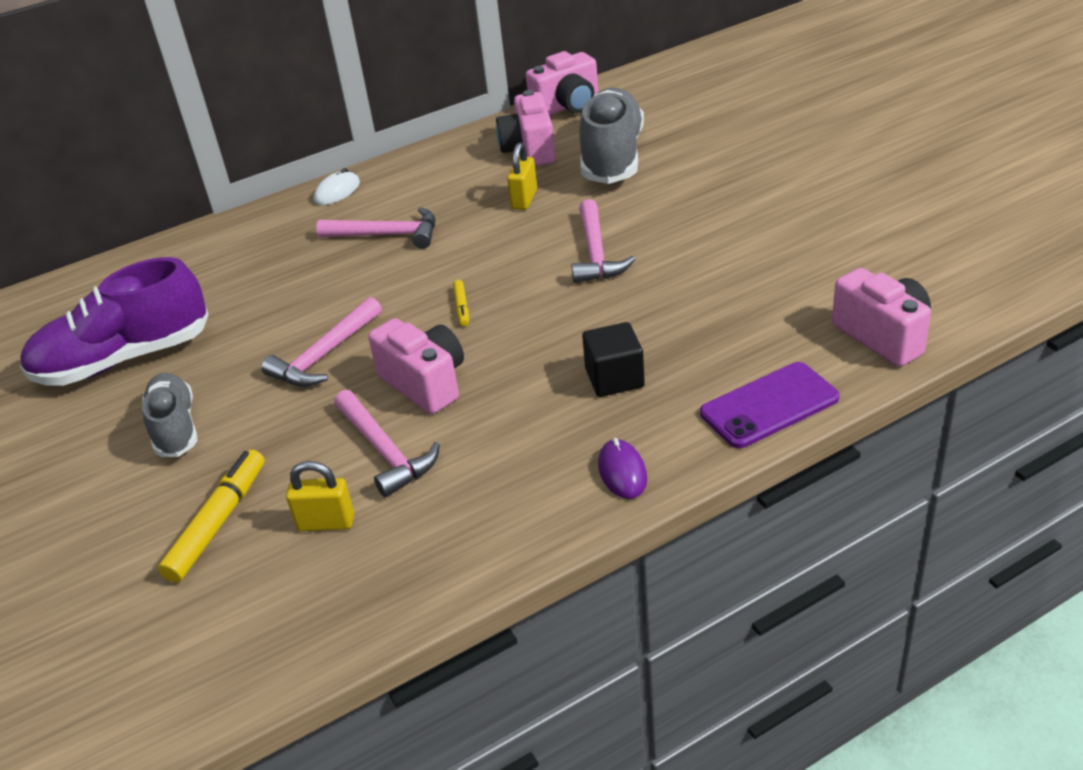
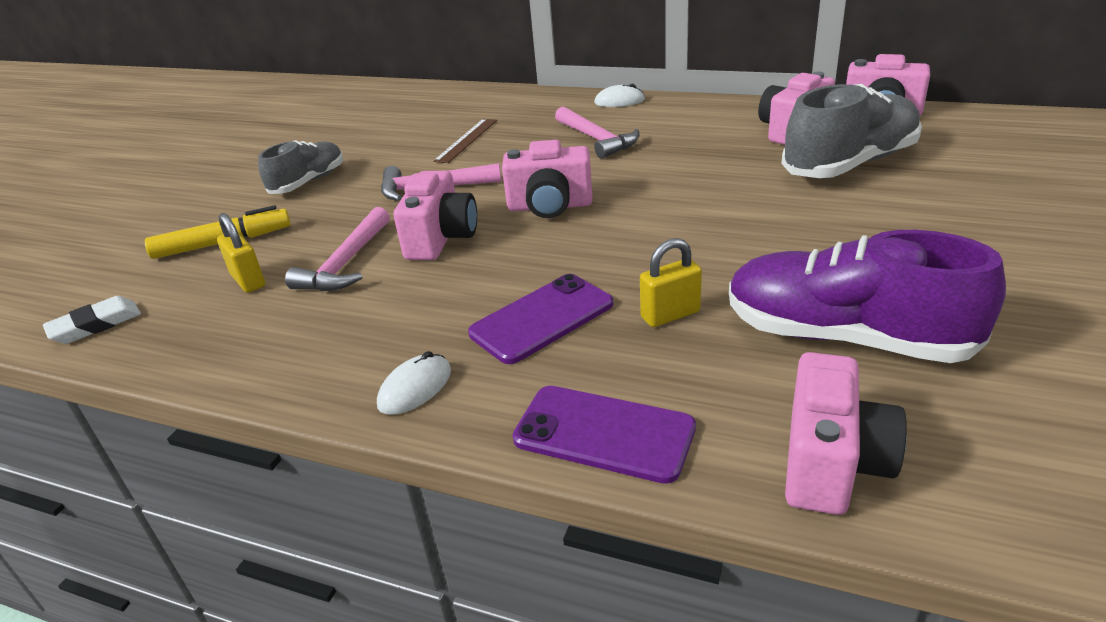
camera: 50 degrees right, 5 degrees down
purple shoe [20,257,209,386] -> purple shoe moved to [729,230,1006,363]
yellow marker [453,280,469,326] -> pink camera [502,140,593,218]
yellow padlock [507,143,537,210] -> yellow padlock moved to [640,238,702,327]
pink hammer [571,199,635,283] -> none
black cube [582,322,645,397] -> purple phone [468,274,613,364]
purple mouse [598,438,647,499] -> white mouse [377,351,451,415]
none -> white eraser [43,296,141,344]
none -> brown ruler [433,119,497,163]

